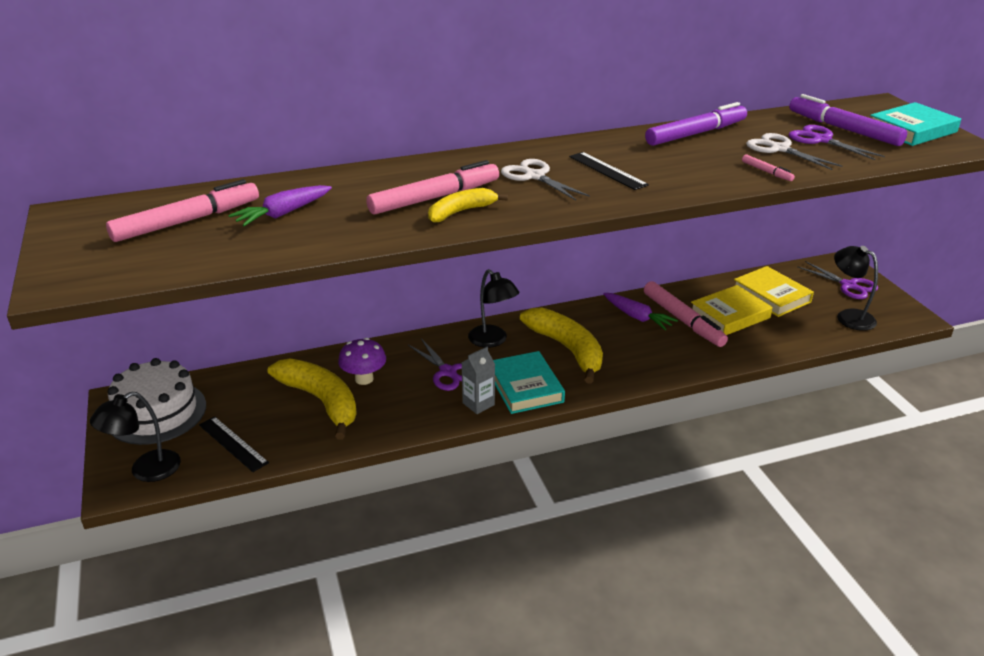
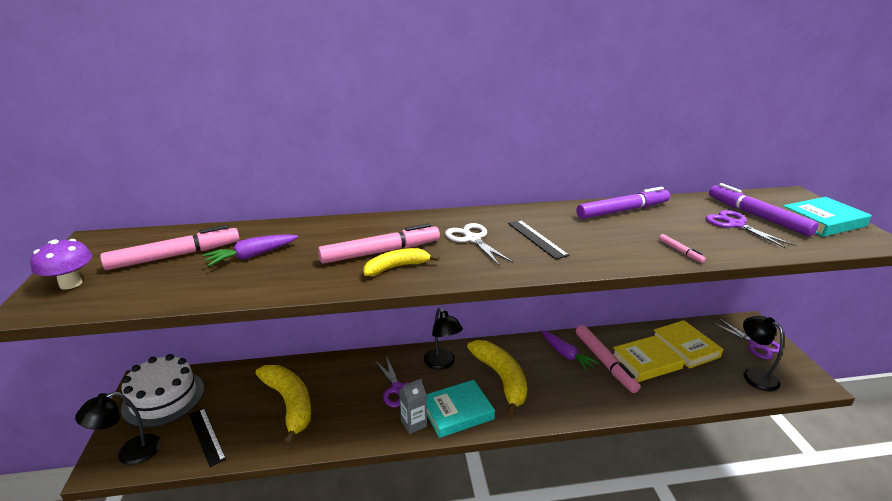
camera: 10 degrees right, 5 degrees down
purple mushroom [338,338,386,385] -> purple mushroom moved to [30,239,92,289]
turquoise book [493,351,565,414] -> turquoise book turned 75 degrees clockwise [426,380,495,438]
white scissors [746,133,842,170] -> none

